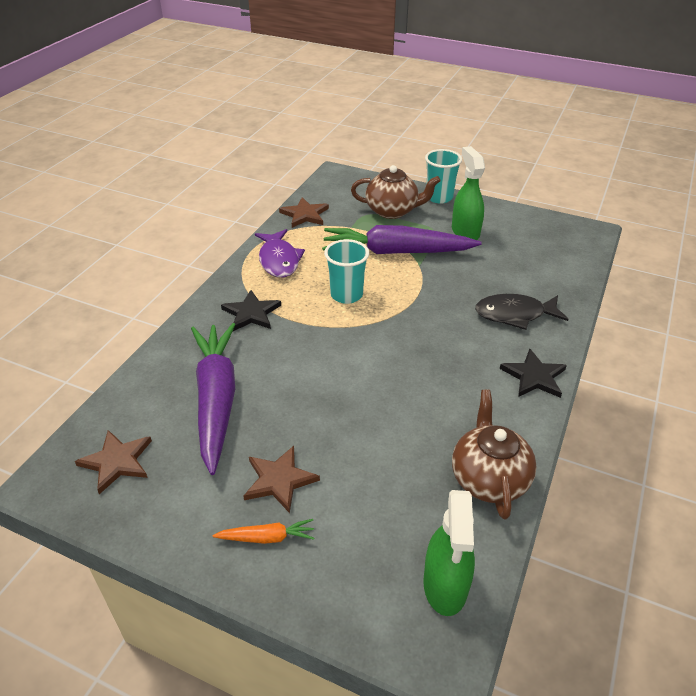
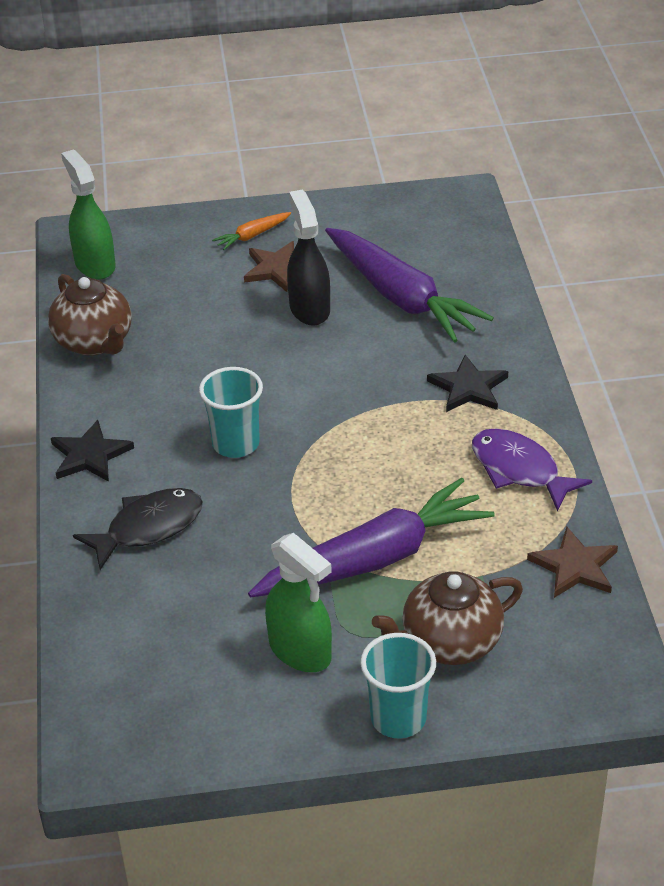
camera: 150 degrees right, 0 degrees up
brown star [75,430,152,494] -> none
turquoise cup [324,239,369,304] -> turquoise cup moved to [199,367,263,458]
none -> black spray bottle [287,190,330,326]

